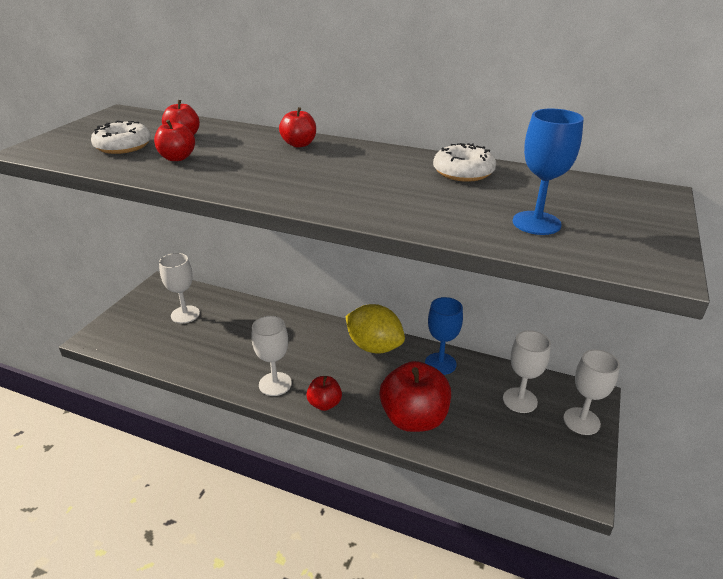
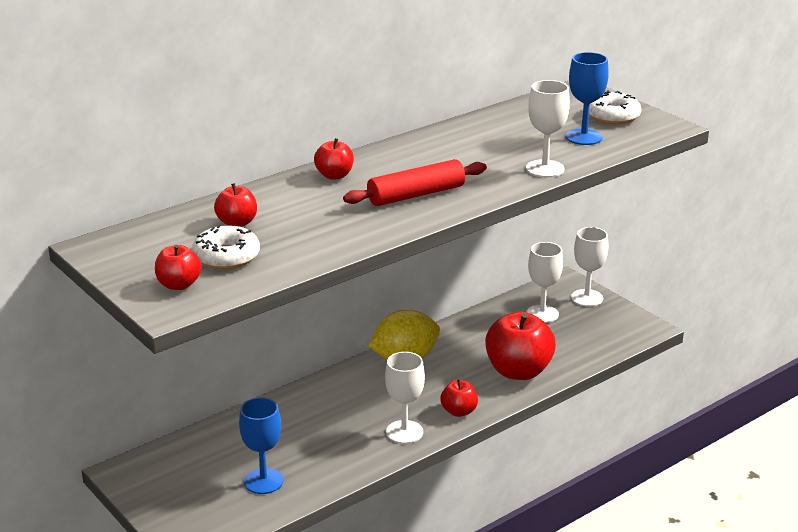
camera: 60 degrees left, 5 degrees down
red apple [154,120,195,161] -> red apple moved to [155,245,202,290]
white goblet [159,253,200,323] -> white goblet moved to [526,80,570,178]
blue goblet [425,297,463,375] -> blue goblet moved to [239,397,284,494]
white donut [433,143,496,182] -> white donut moved to [589,90,641,124]
none -> red rolling pin [343,159,487,206]

